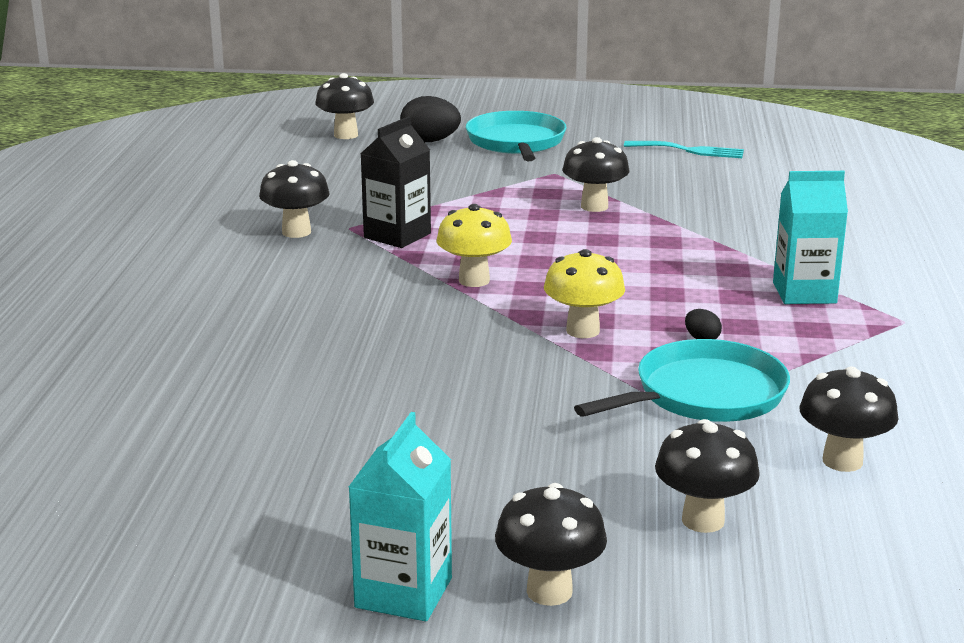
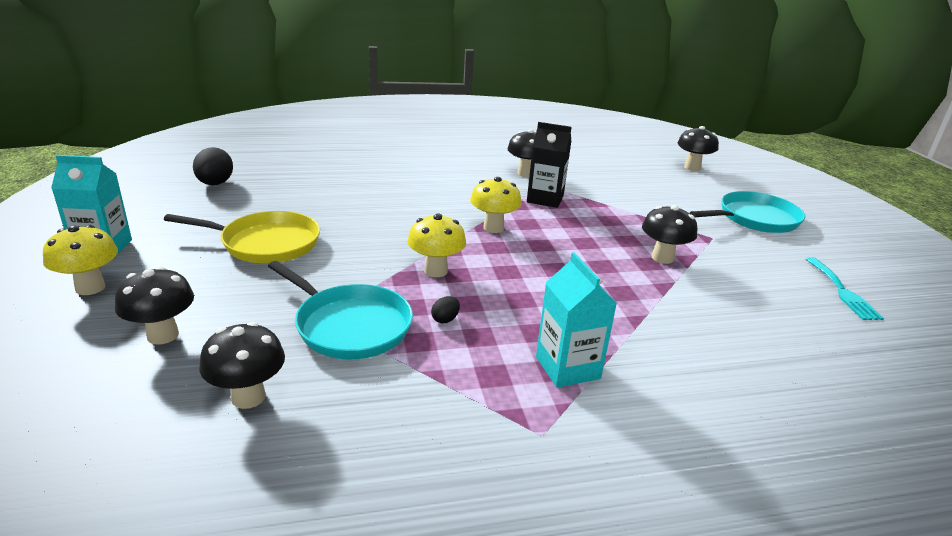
camera: 70 degrees right, 5 degrees up
black egg [400,96,461,142] -> black egg moved to [193,147,233,185]
black mushroom [495,483,607,606] -> yellow mushroom [43,225,118,295]
none -> yellow pan [164,211,320,263]

